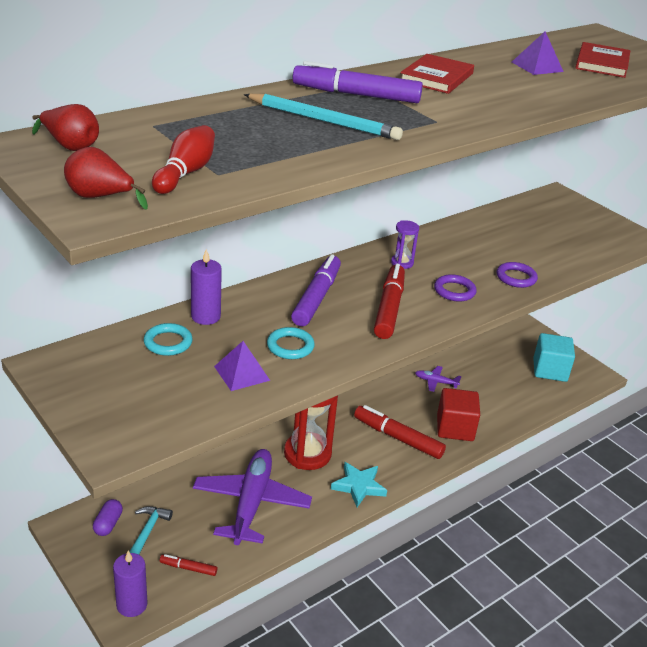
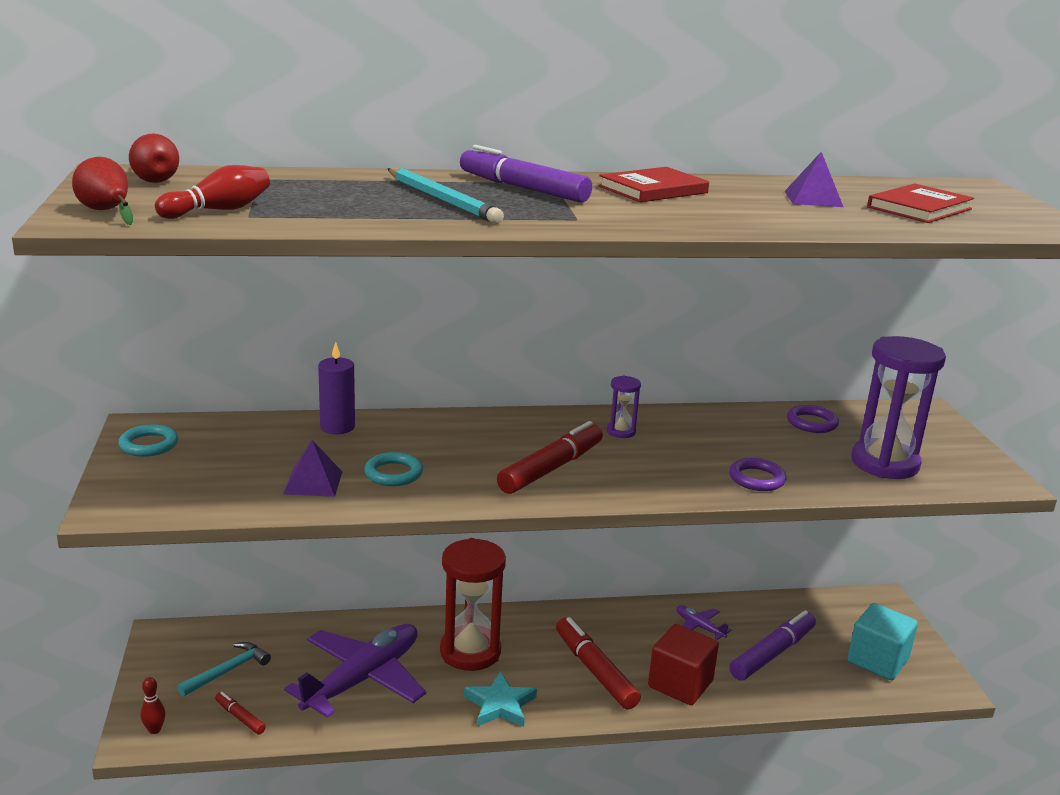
camera: 30 degrees right, 10 degrees down
purple capsule [93,499,123,536] -> none
purple candle [113,551,147,617] -> red bowling pin [140,677,166,734]
turquoise ring [144,323,193,356] -> turquoise ring moved to [119,424,178,457]
purple marker [291,254,341,326] -> purple marker moved to [729,610,816,680]
purple ring [434,274,477,302] -> purple ring moved to [787,405,839,433]
none -> purple hourglass [851,336,946,479]

